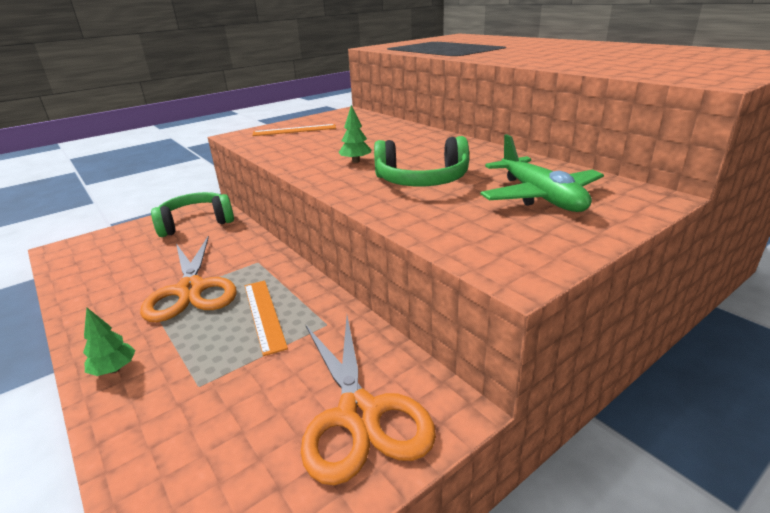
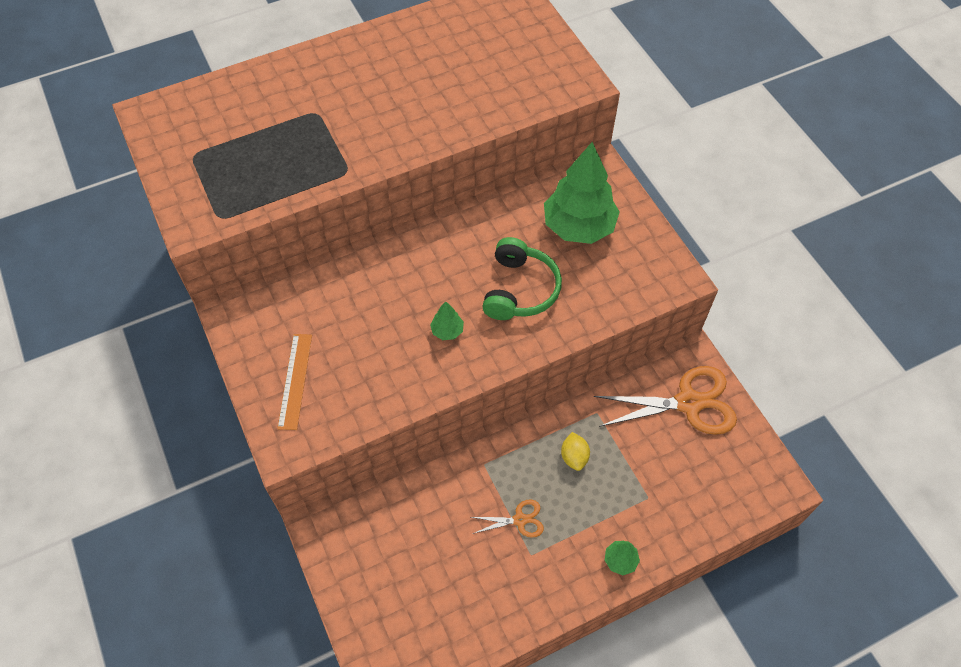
camera: 80 degrees left, 30 degrees up
orange scissors [140,236,237,322] -> orange scissors [471,499,544,538], size x0.49
green headphones [151,192,234,237] -> none
orange ruler [245,280,288,356] -> yellow lemon [561,432,590,471]
green plane [480,134,604,212] -> green tree [544,142,620,244]

